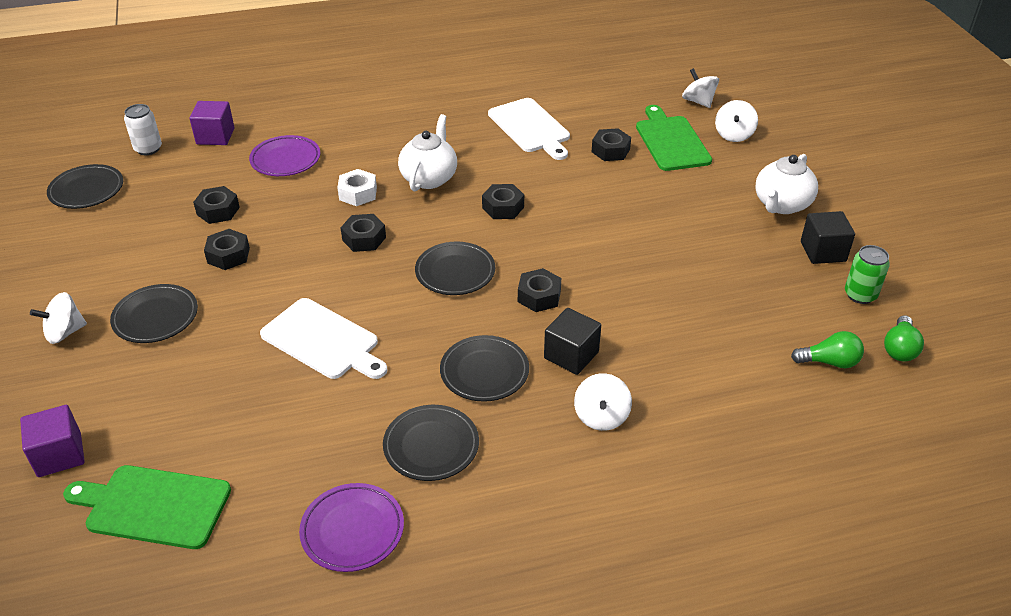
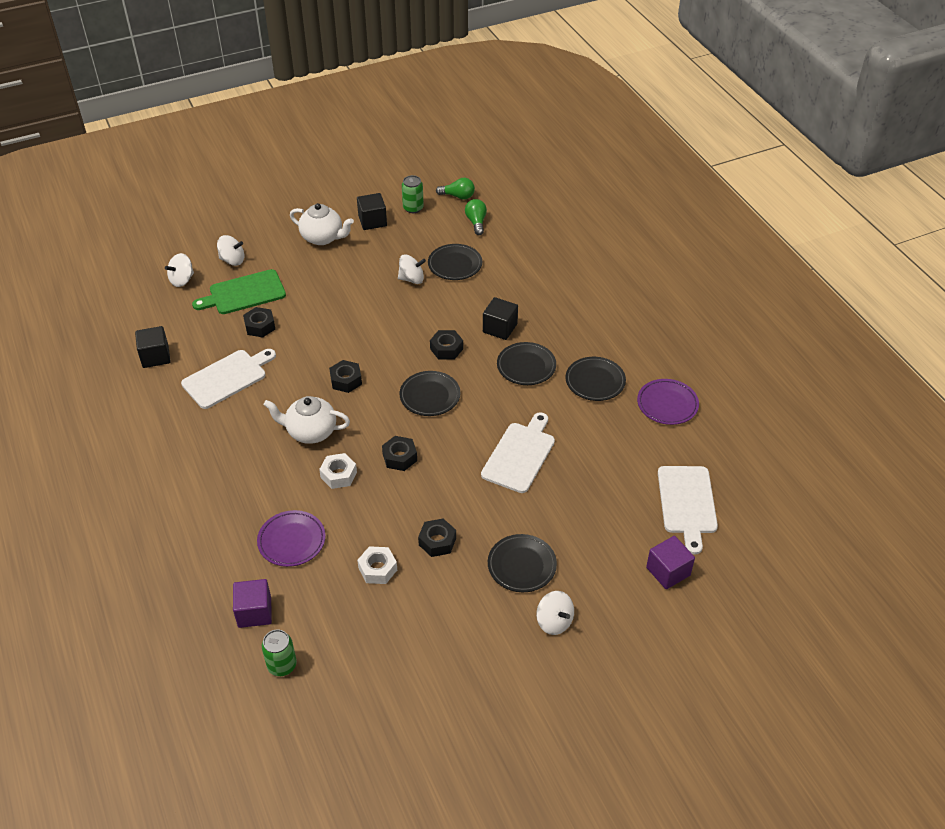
camera: 100 degrees left, 5 degrees up
black plate [47,164,123,209] -> black plate moved to [428,244,482,280]
green cutting board [63,465,231,549] -> white cutting board [658,466,718,554]
white can [124,104,162,155] -> green can [262,630,297,676]
black nut [193,186,240,224] -> white nut [357,546,397,584]
white spinning top [574,373,632,431] -> white spinning top moved to [398,254,426,284]
none -> black cube [135,326,171,368]

